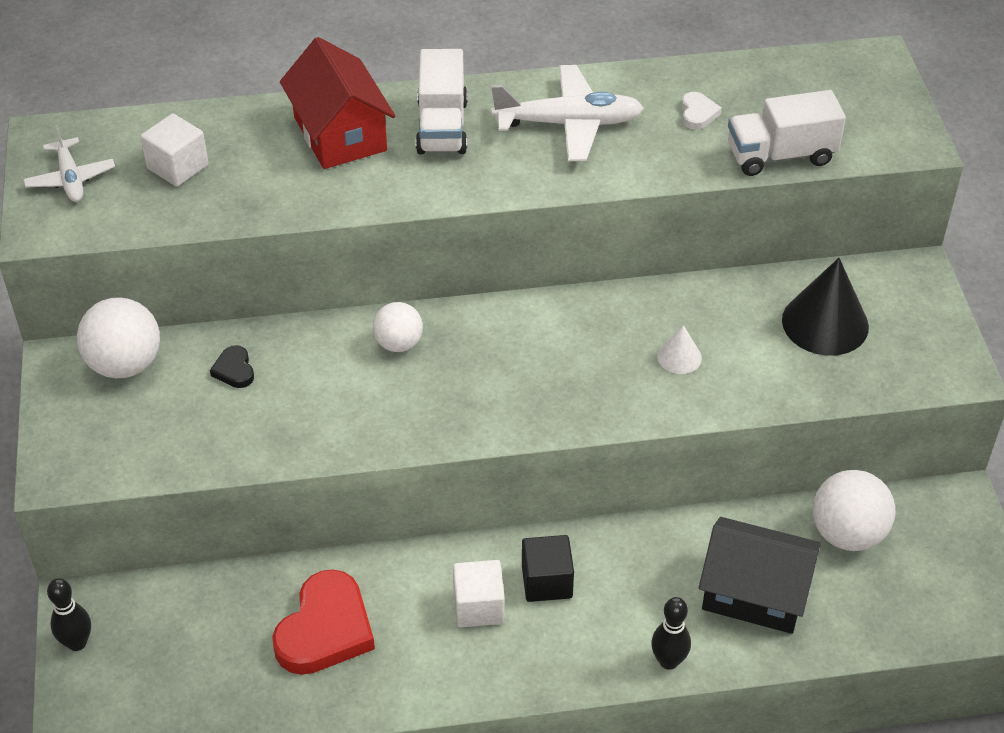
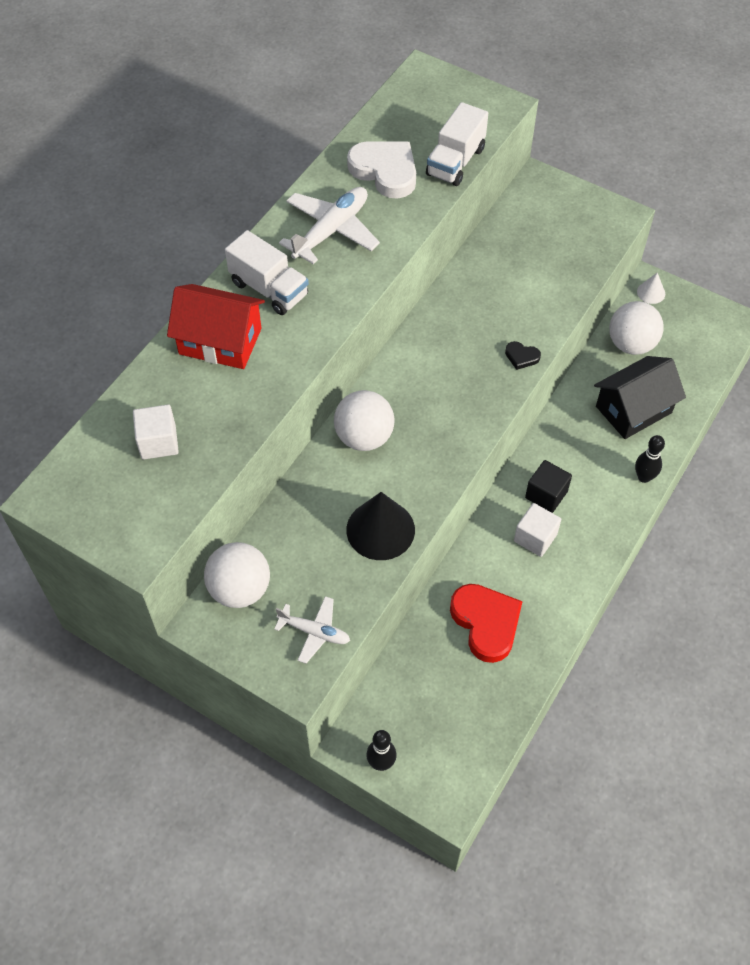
camera: 50 degrees left, 10 degrees up
white plane [23,125,115,202] -> white plane moved to [274,596,350,664]
black heart [210,345,254,388] -> black heart moved to [505,341,541,370]
white ball [373,302,423,352] -> white ball [334,390,395,451], size x1.59
white cone [657,325,702,374] -> white cone moved to [637,272,665,304]
white heart [681,92,722,130] -> white heart [347,141,416,199], size x2.20
black cone [782,258,869,356] -> black cone moved to [347,492,415,560]

